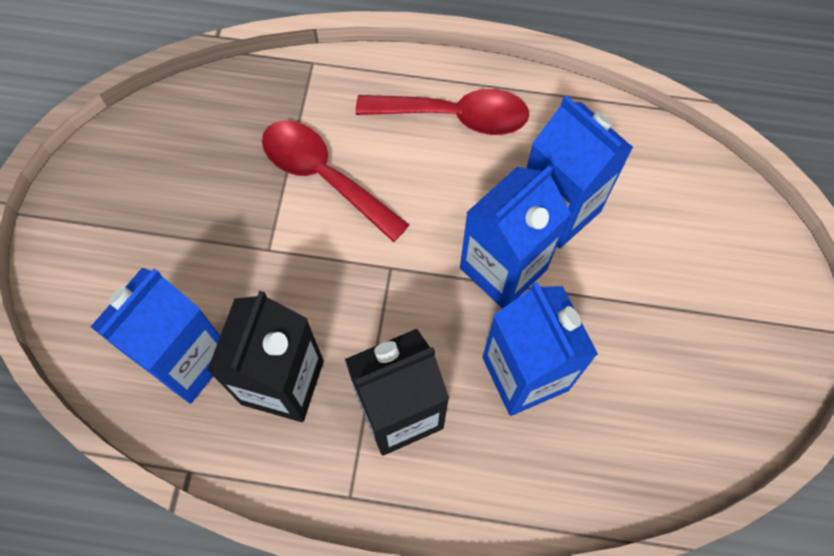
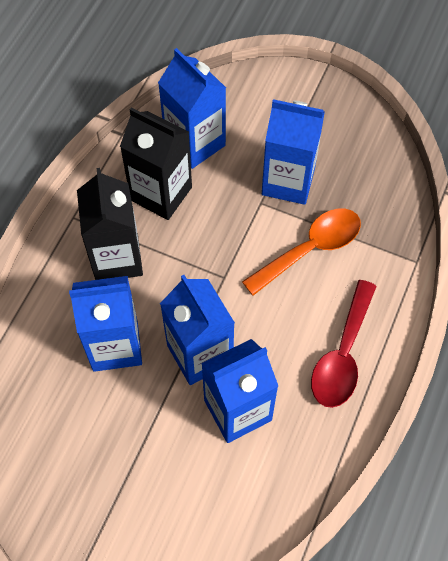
camera: 105 degrees right, 5 degrees down
red spoon [262,120,409,242] -> orange spoon [242,209,361,296]
none -> blue carton [262,99,325,205]

